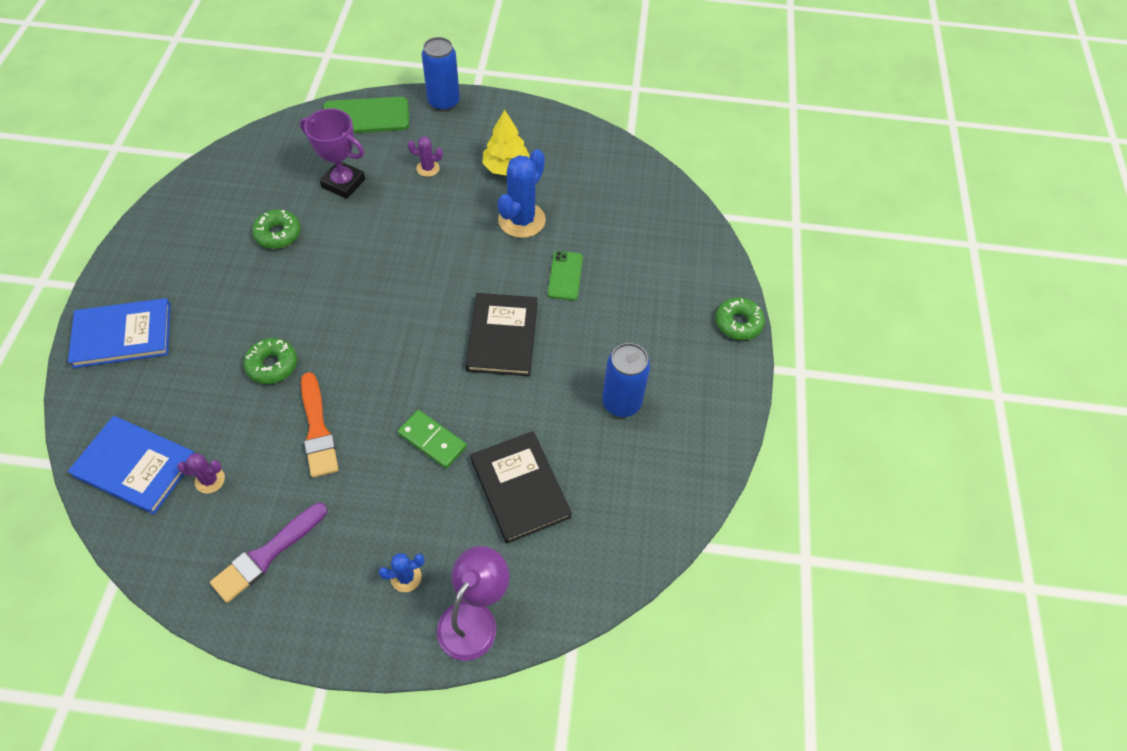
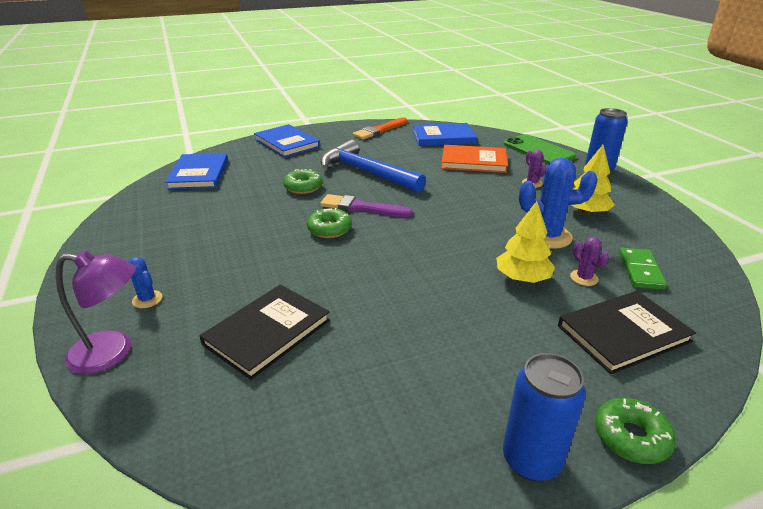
camera: 65 degrees right, 25 degrees down
purple cactus [177,453,225,494] -> purple cactus moved to [570,237,609,286]
purple brush [210,503,327,603] -> purple brush moved to [320,194,413,217]
green donut [252,210,301,249] -> green donut moved to [307,208,352,238]
purple trophy [300,108,365,199] -> orange book [441,145,508,173]
orange brush [301,372,339,478] -> orange brush moved to [353,117,408,140]
green domino [398,410,467,469] -> green domino moved to [619,248,667,290]
black book [466,293,538,376] -> black book moved to [558,291,696,374]
green phone [548,251,583,300] -> yellow tree [496,201,555,283]
blue can [602,343,650,417] -> blue can moved to [503,353,586,481]
none -> blue hammer [321,140,426,193]
none -> blue book [413,123,477,146]

